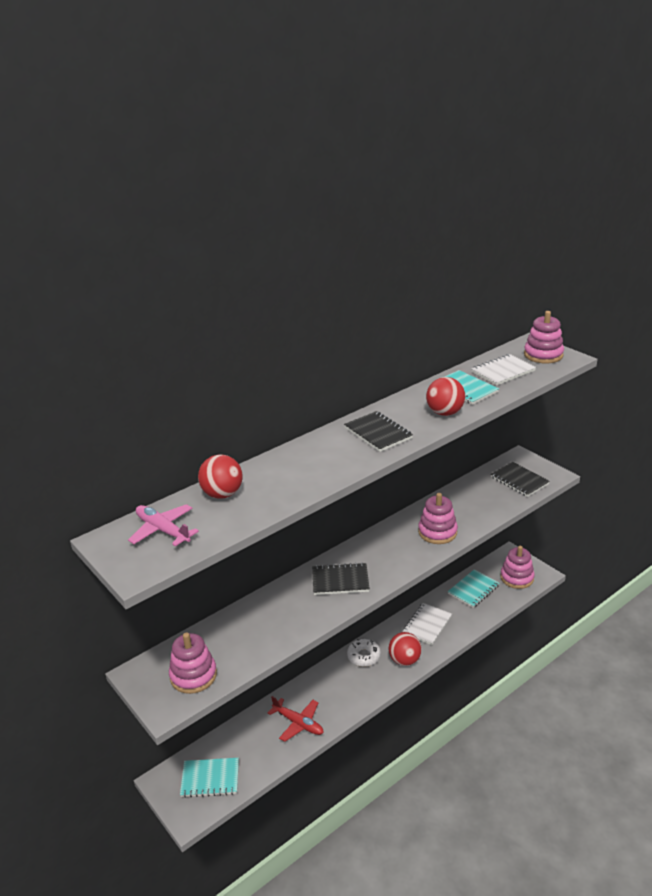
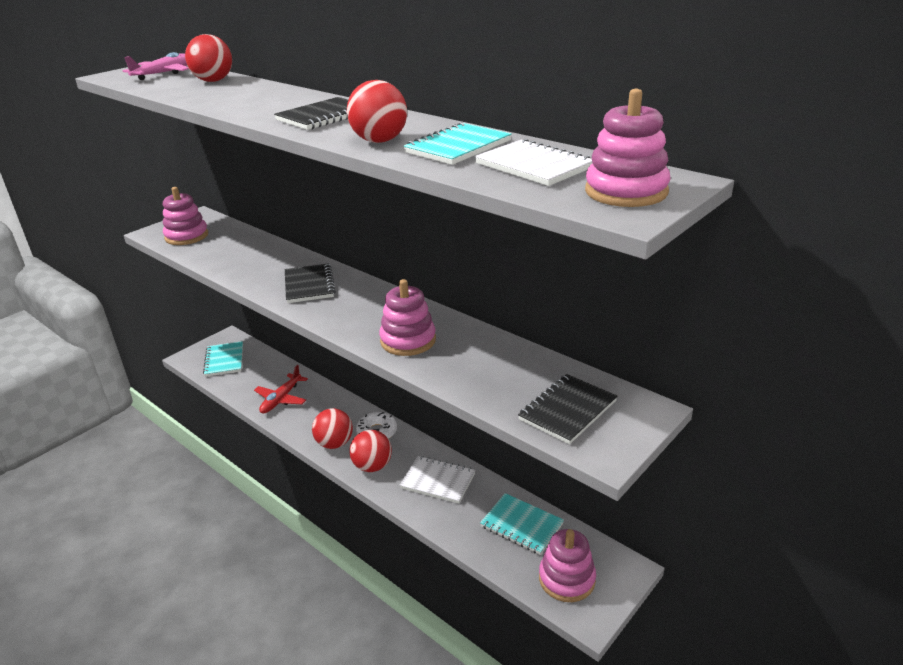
camera: 80 degrees right, 0 degrees up
none -> red ball [312,408,353,449]

